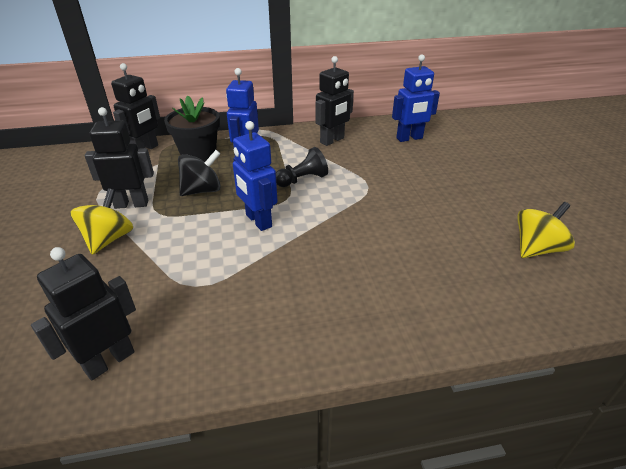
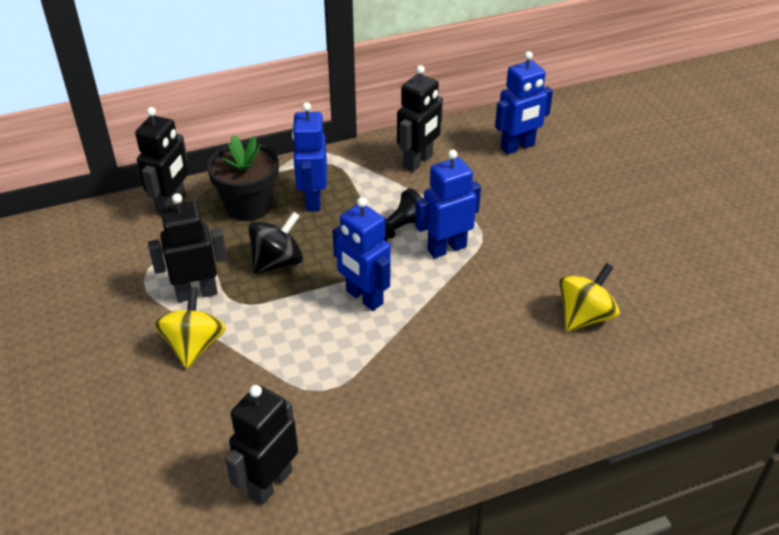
camera: 10 degrees left, 5 degrees up
yellow spinning top [517,202,575,258] -> yellow spinning top moved to [559,263,620,331]
none -> blue robot [415,149,481,258]

